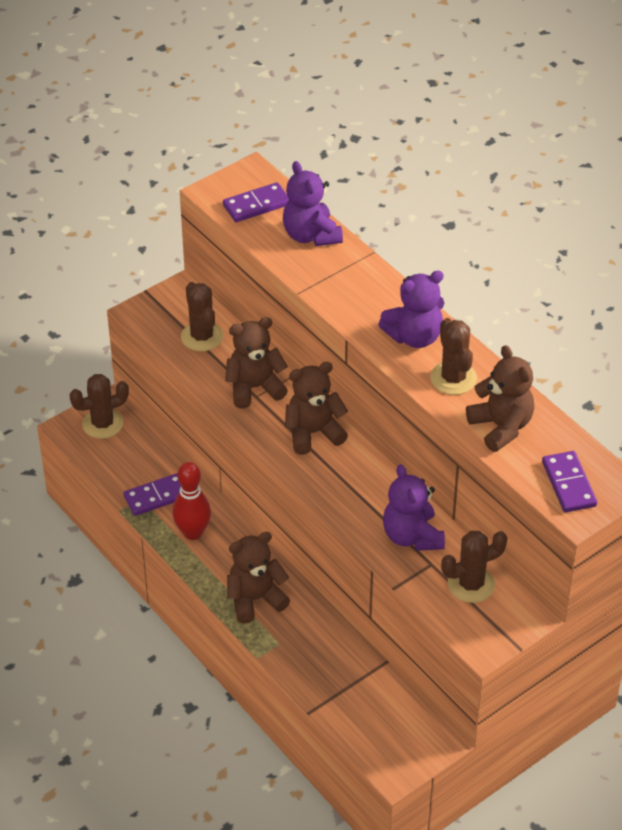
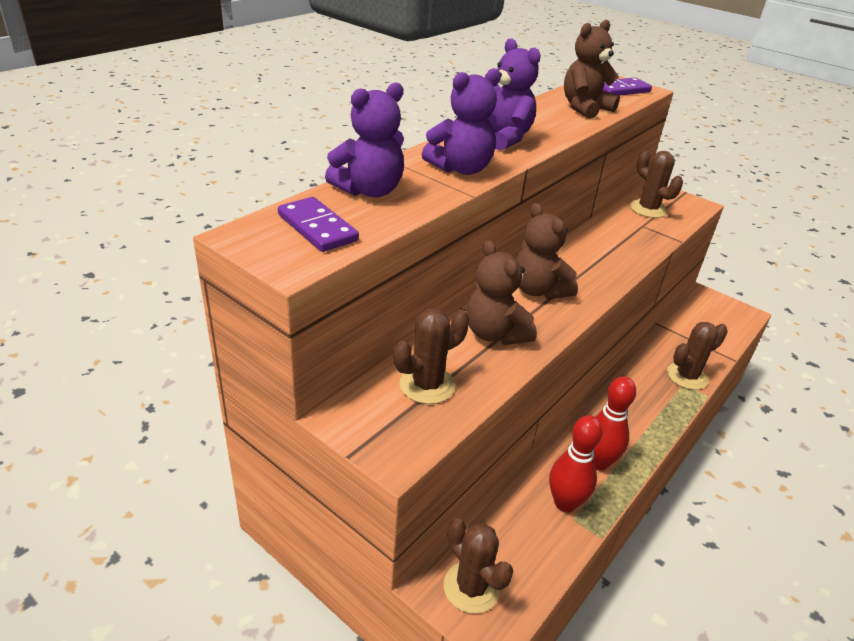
camera: 105 degrees left, 10 degrees down
purple domino [123,473,181,516] -> red bowling pin [549,415,603,512]
brown teddy bear [227,532,290,624] -> none
purple teddy bear [383,465,445,551] -> purple teddy bear moved to [422,68,501,175]
brown cactus [430,318,477,395] -> brown cactus moved to [667,322,728,390]

